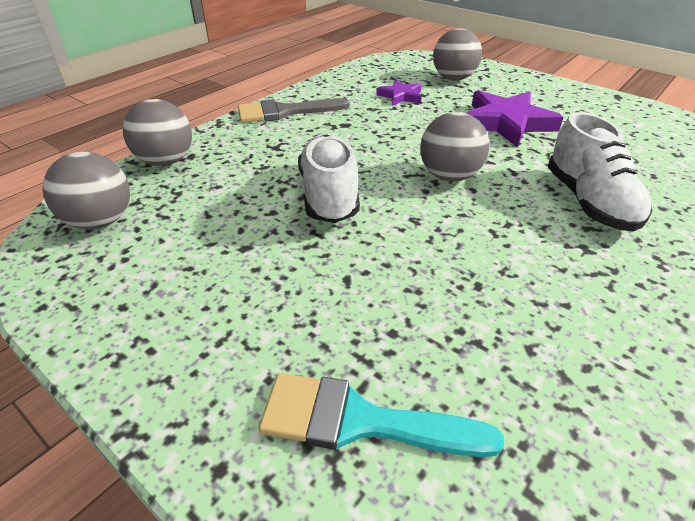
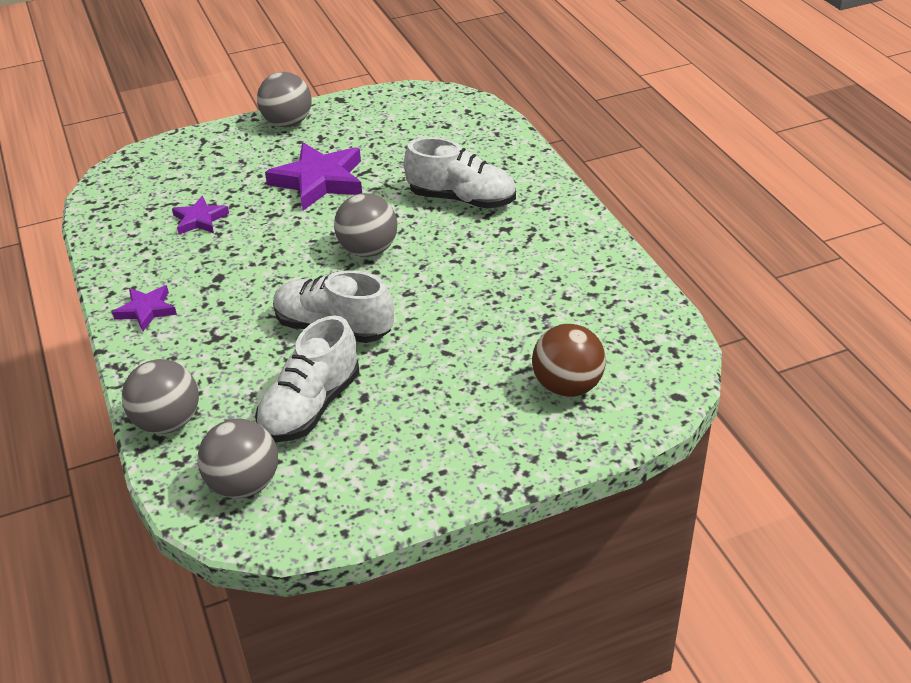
camera: 60 degrees left, 0 degrees up
grey brush [238,98,350,123] -> purple star [112,285,177,331]
turquoise brush [259,373,504,457] -> brown ball [532,324,606,397]
grey ball [433,28,482,81] -> grey ball moved to [257,72,312,127]
none -> white shoe [255,315,359,442]

